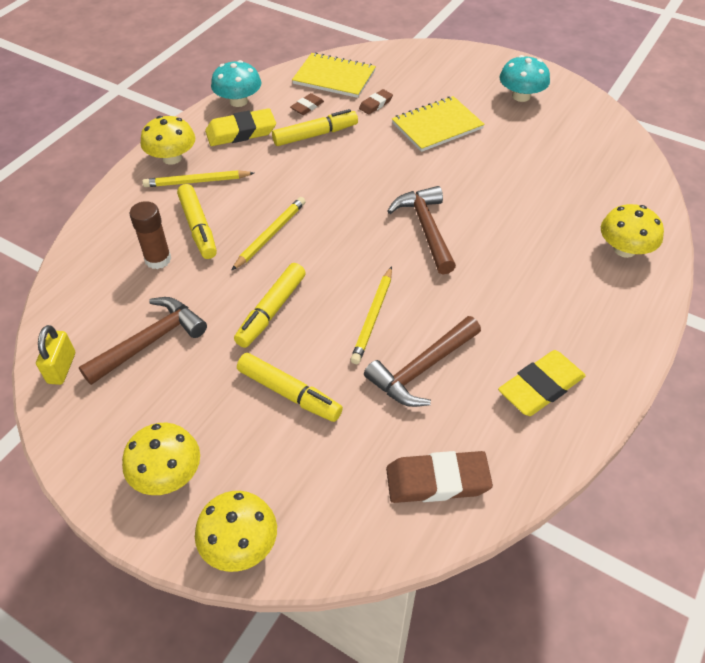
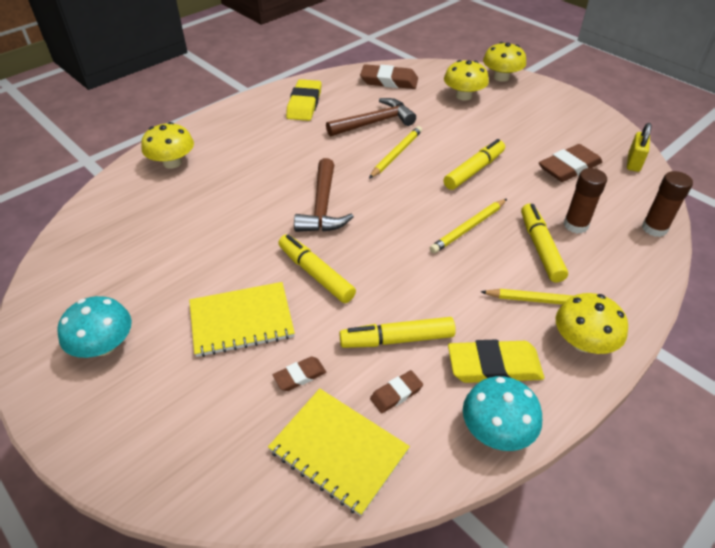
camera: 165 degrees left, 5 degrees down
brown hammer [79,297,207,385] -> brown eraser [539,144,602,182]
yellow mushroom [122,423,200,495] -> yellow mushroom moved to [444,60,489,100]
yellow marker [237,353,343,422] -> yellow marker moved to [278,234,356,303]
yellow eraser [498,350,586,416] -> yellow eraser turned 60 degrees counterclockwise [286,79,322,121]
none -> brown glue stick [642,171,693,237]

